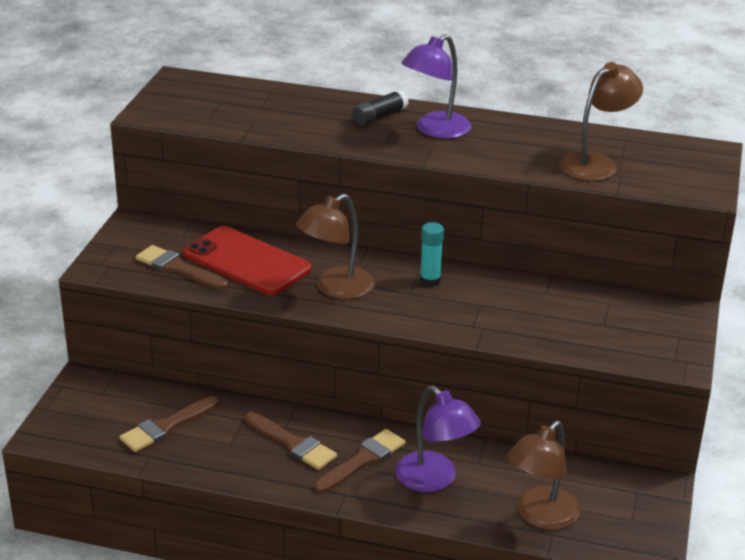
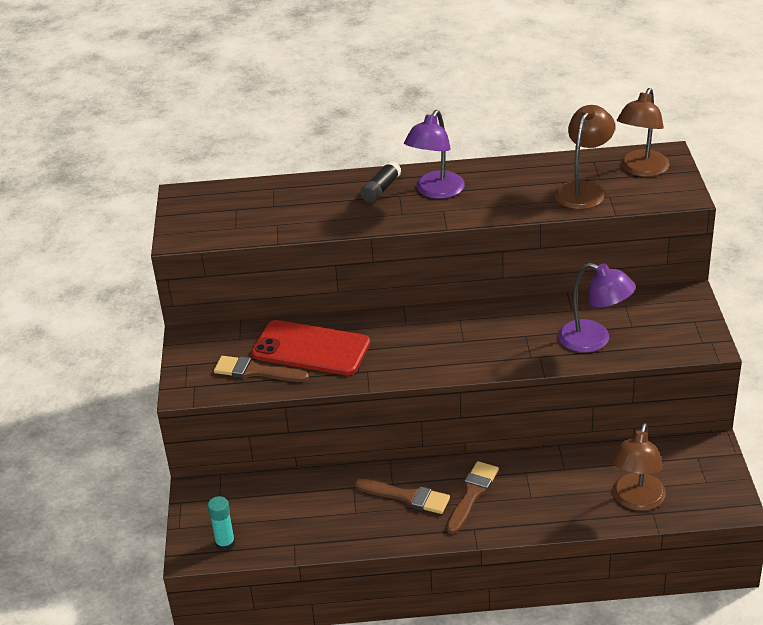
camera: 15 degrees left, 5 degrees up
brown brush [120,396,218,452] -> none
brown lamp [296,194,374,299] -> brown lamp moved to [617,88,670,177]
purple lamp [395,386,481,492] -> purple lamp moved to [558,263,636,353]
turquoise glue stick [420,222,444,287] -> turquoise glue stick moved to [208,496,235,551]

